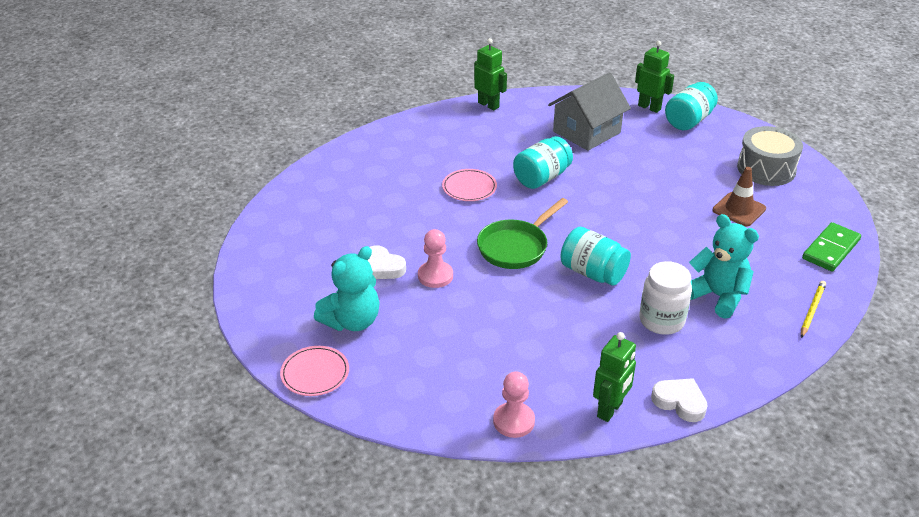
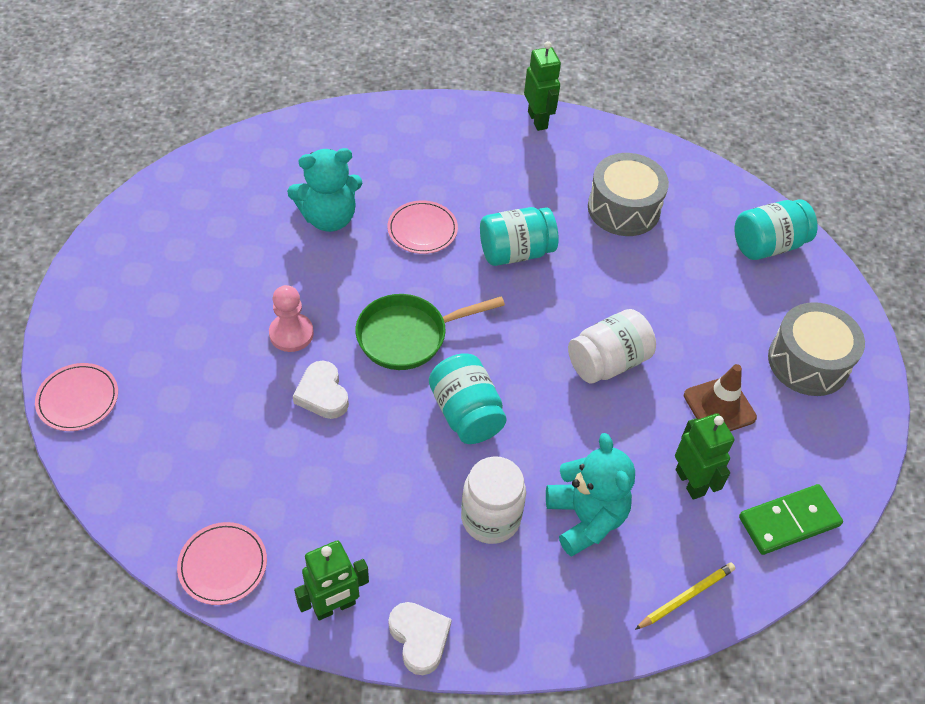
camera: 25 degrees right, 15 degrees up
turquoise teddy bear [314,246,380,331] -> turquoise teddy bear moved to [287,148,362,232]
white heart [367,245,406,279] -> white heart moved to [293,361,349,419]
pink pawn [493,372,535,438] -> pink plate [177,522,267,605]
grey house [548,72,631,151] -> grey drum [588,153,669,236]
green robot [635,41,674,113] -> green robot moved to [675,413,734,500]
none -> white jar [568,309,656,384]

